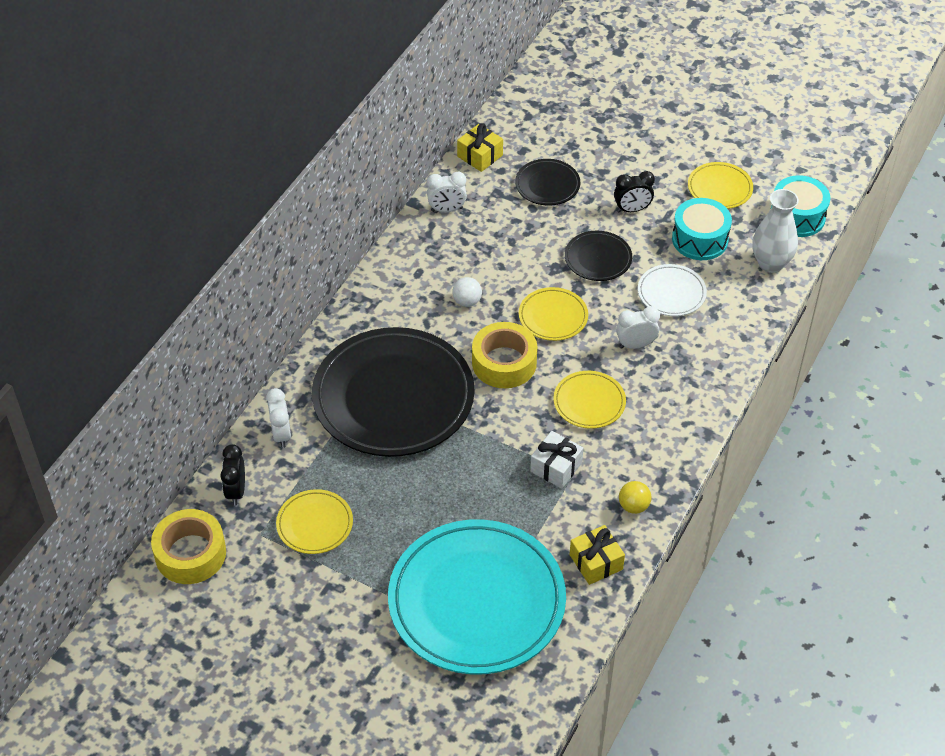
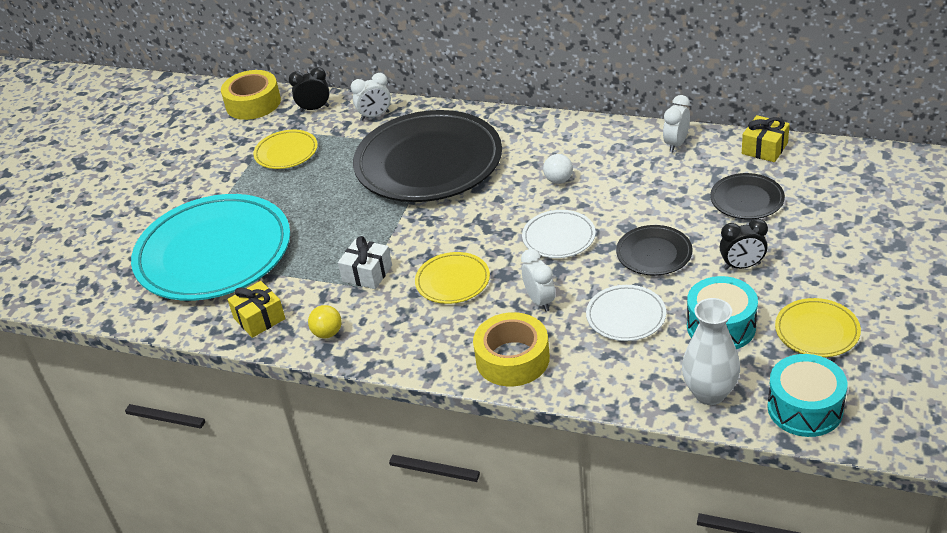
camera: 85 degrees right, 10 degrees down
white clock [427,171,467,212] -> white clock turned 45 degrees clockwise [663,95,690,152]
yellow tape [472,322,537,388] -> yellow tape moved to [473,312,550,386]
yellow plate [519,287,588,341] -> white plate [522,210,595,258]
black clock [614,171,655,213] -> black clock turned 75 degrees counterclockwise [720,219,768,270]

